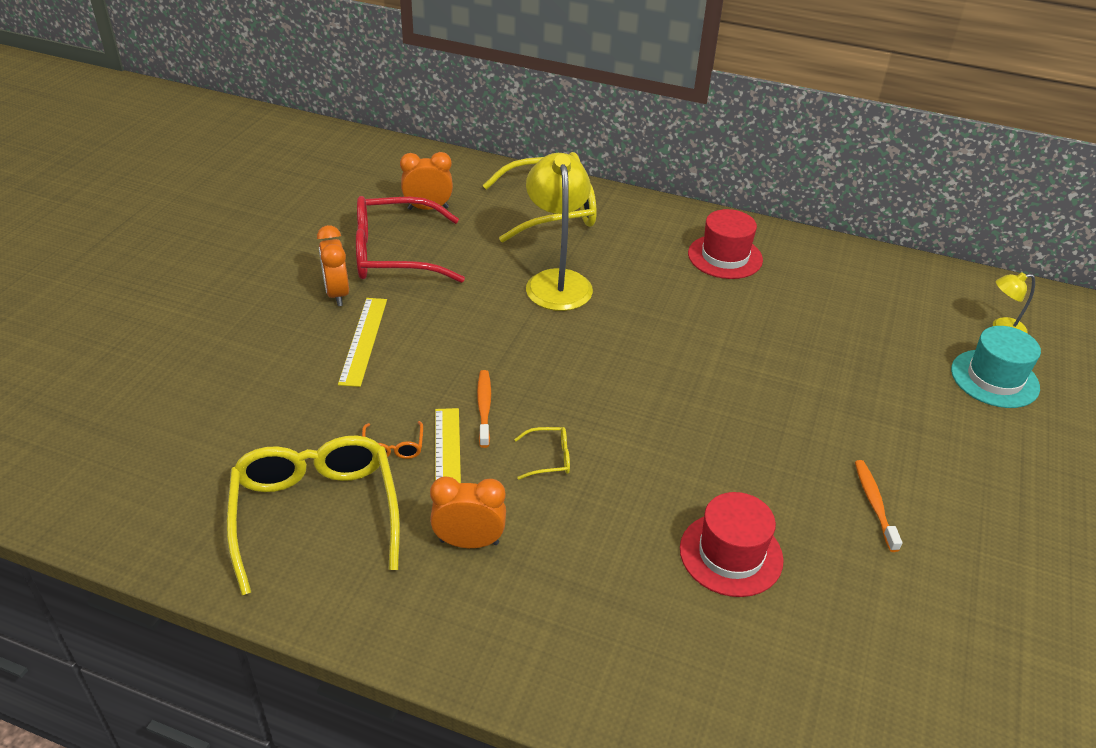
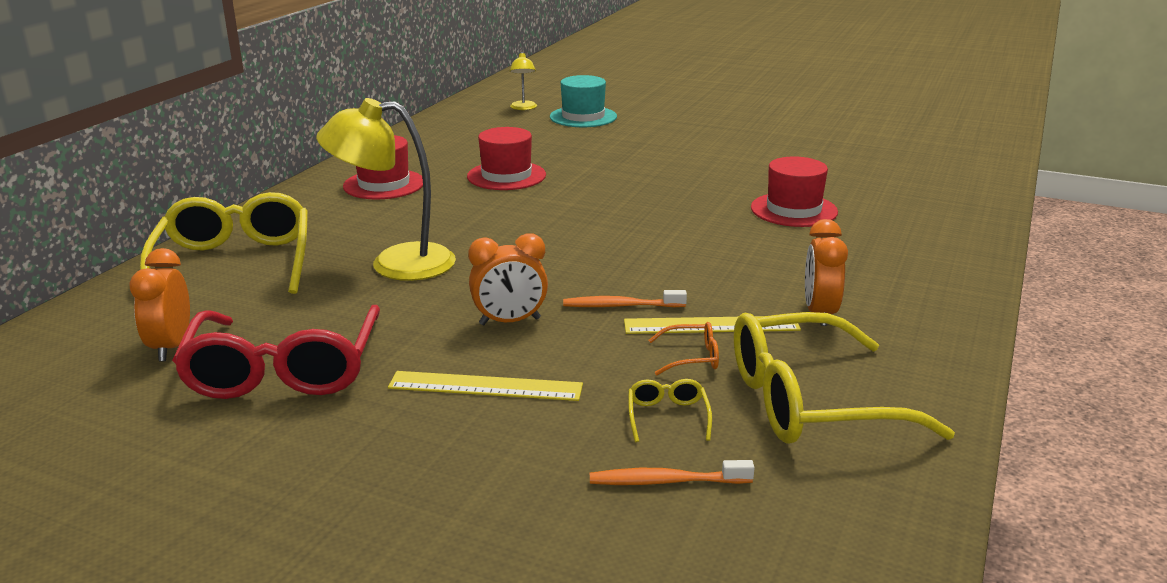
camera: 85 degrees left, 15 degrees down
orange clock [317,225,349,306] -> orange clock moved to [468,233,548,325]
yellow glasses [514,427,570,480] -> yellow glasses moved to [628,379,712,442]
orange toothbrush [855,460,902,552] -> orange toothbrush moved to [590,460,755,485]
none -> red hat [467,127,546,190]

